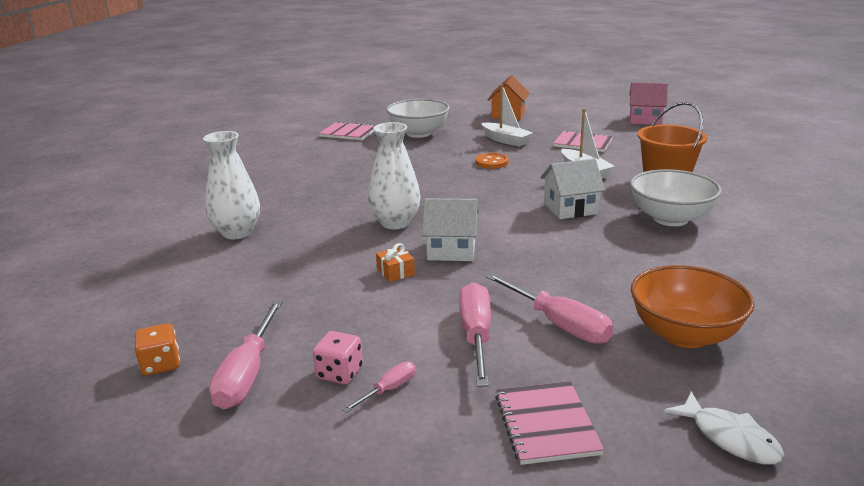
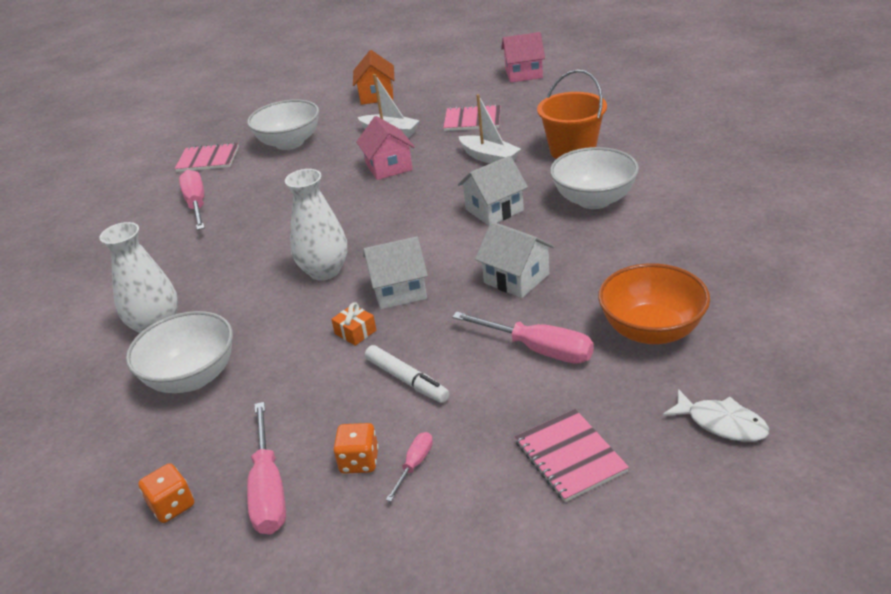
camera: 15 degrees left, 10 degrees up
pink dice [313,331,363,384] -> orange dice [333,423,379,474]
pink screwdriver [459,282,491,387] -> pink screwdriver moved to [179,170,205,230]
orange button [475,153,509,169] -> pink house [356,116,415,180]
none -> white bowl [126,311,233,393]
none -> white marker [365,345,450,403]
none -> white house [475,222,555,298]

